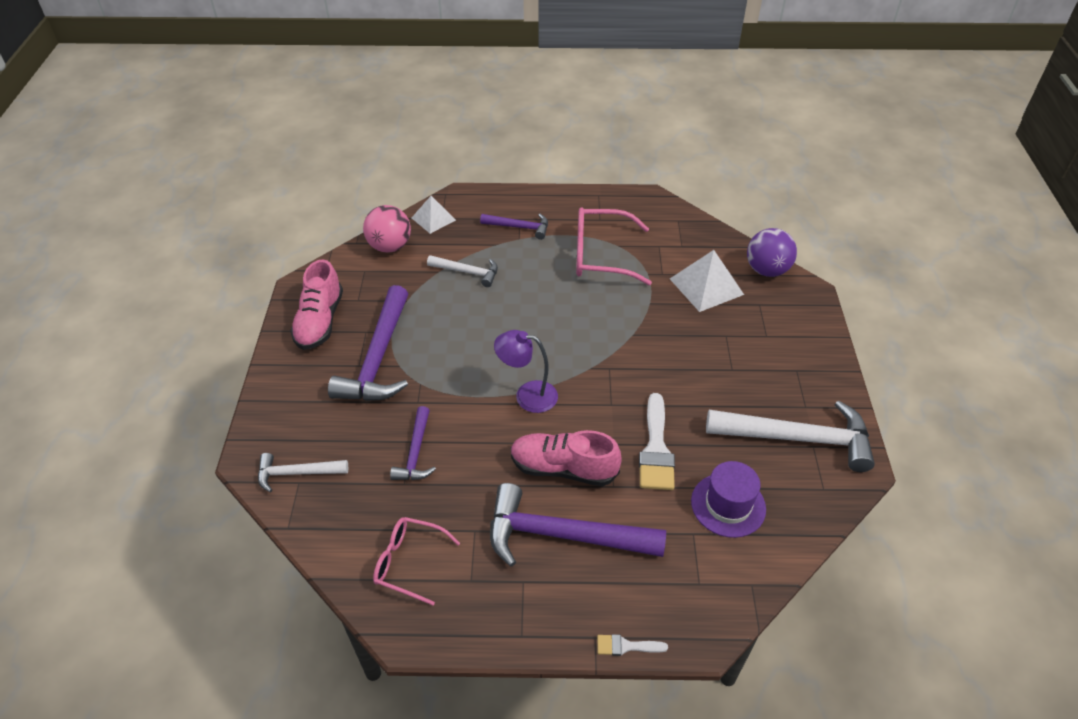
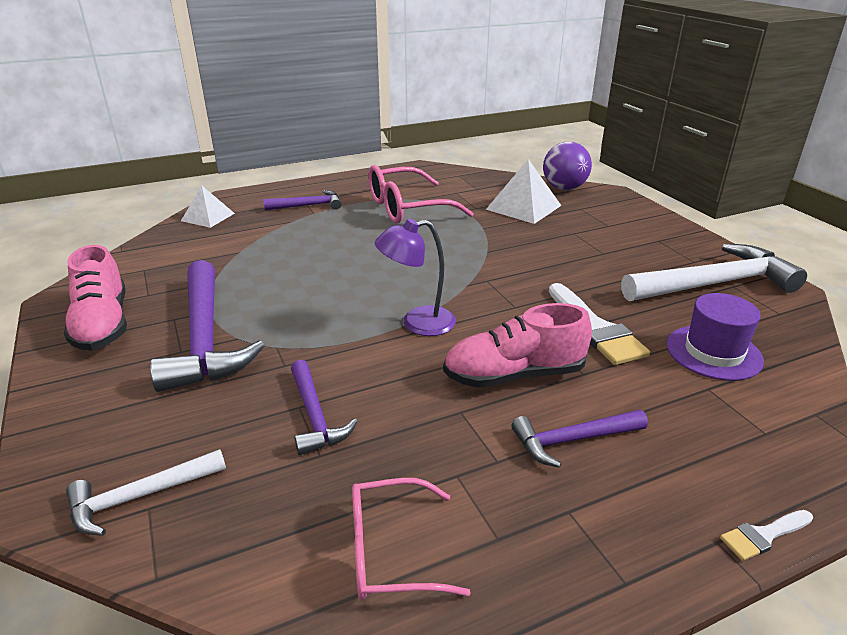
camera: 25 degrees left, 15 degrees down
pink ball [363,205,411,253] -> none
white hammer [427,255,498,287] -> none
purple hammer [490,483,666,567] -> purple hammer [511,410,648,468], size x0.54

